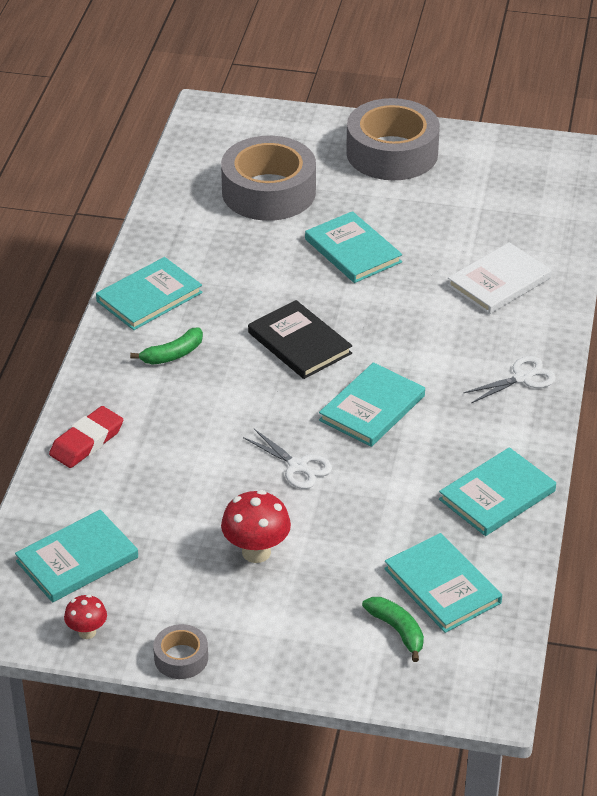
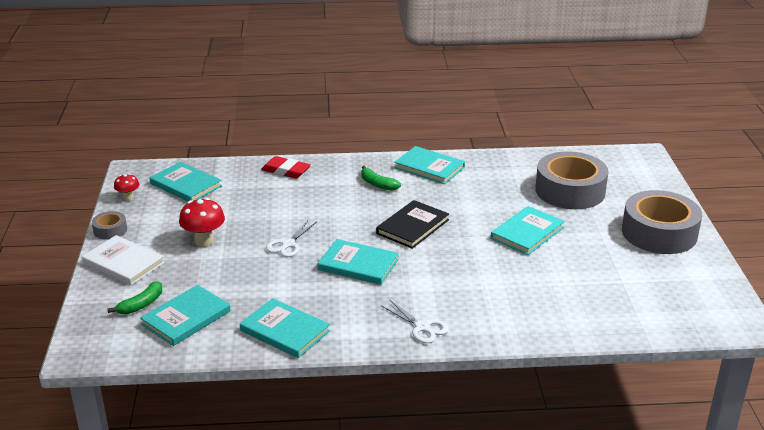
camera: 75 degrees right, 10 degrees down
white book [447,242,552,314] -> white book moved to [82,235,165,285]

